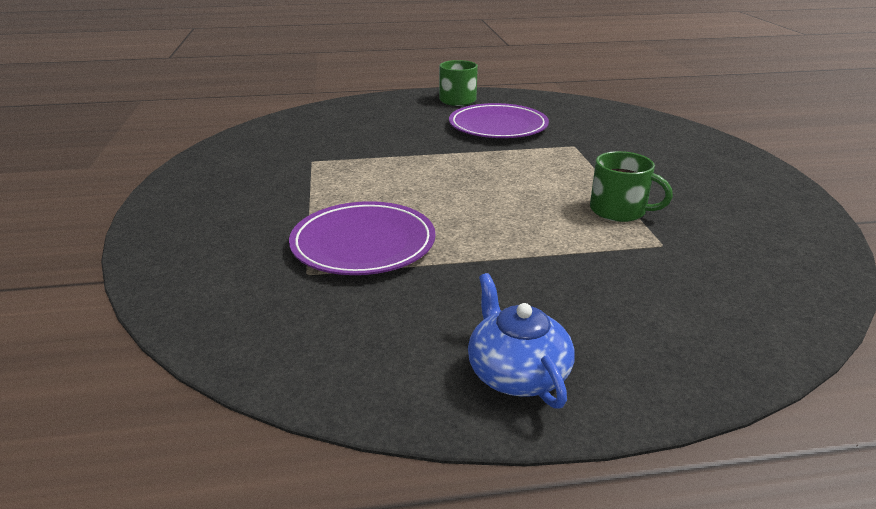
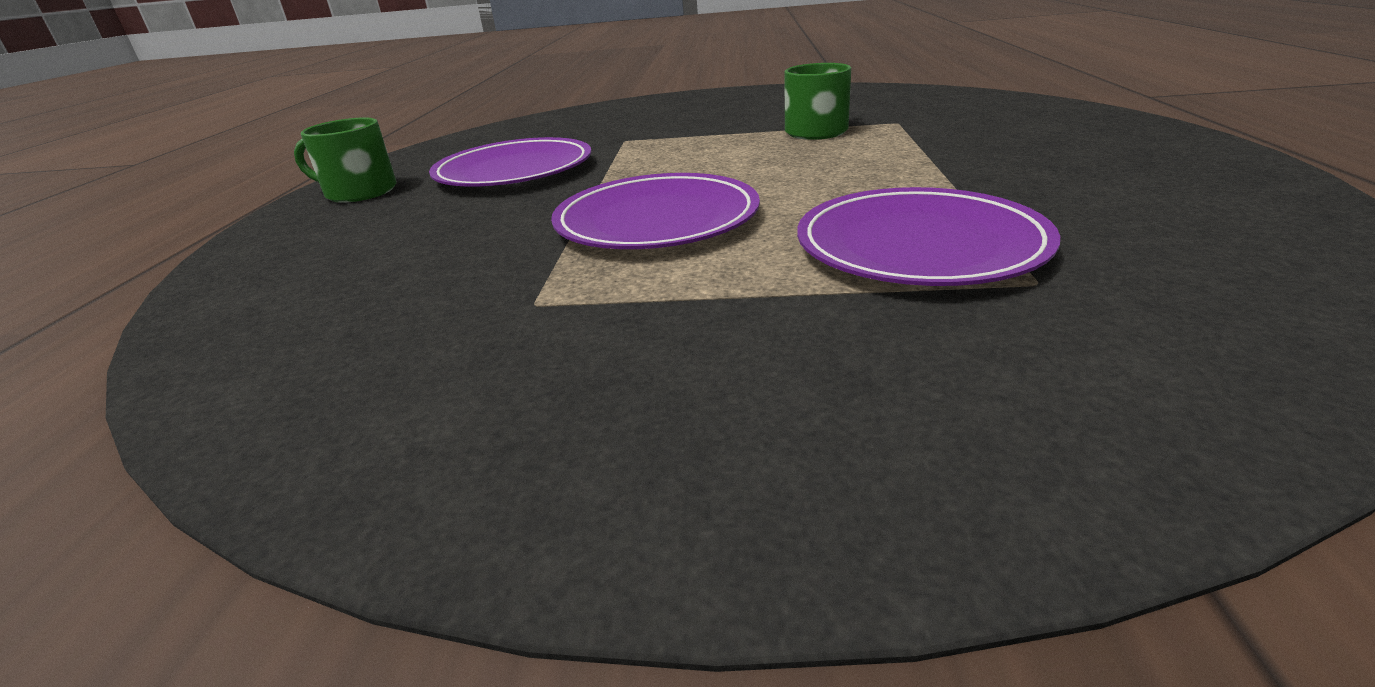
camera: 75 degrees left, 0 degrees up
blue teapot [468,273,575,409] -> none
none -> purple plate [551,173,760,249]

